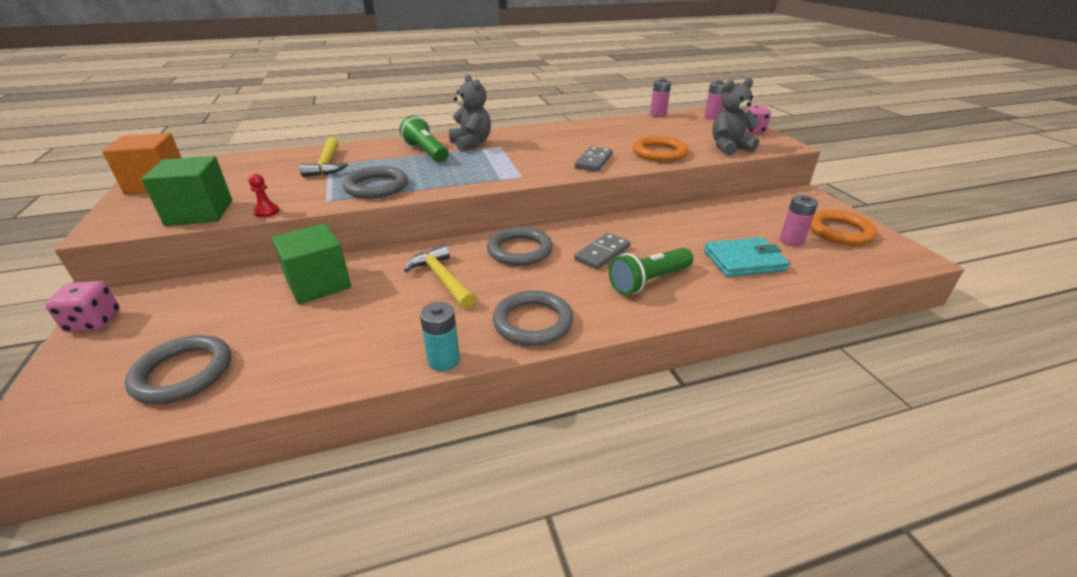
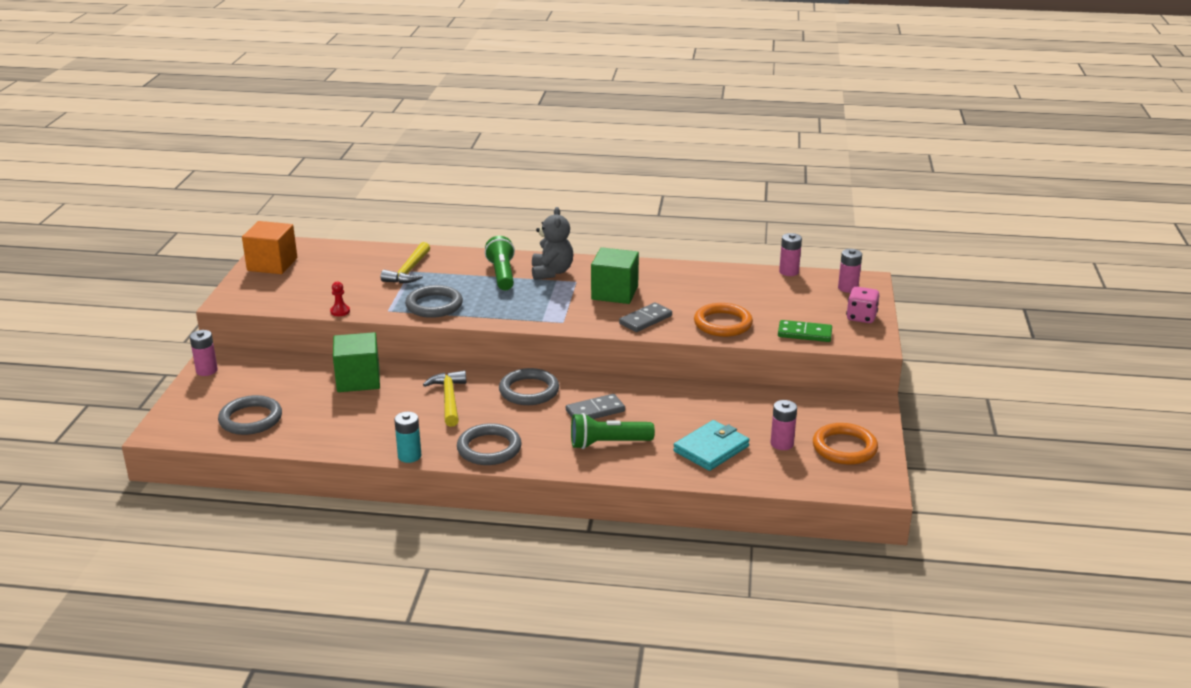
camera: 25 degrees right, 5 degrees down
pink dice [45,281,120,332] -> pink battery [190,330,218,376]
green cube [142,156,232,226] -> green cube moved to [591,247,639,304]
turquoise wallet [704,237,790,277] -> turquoise wallet turned 60 degrees counterclockwise [673,420,750,471]
grey teddy bear [712,78,760,155] -> green domino [778,320,832,342]

